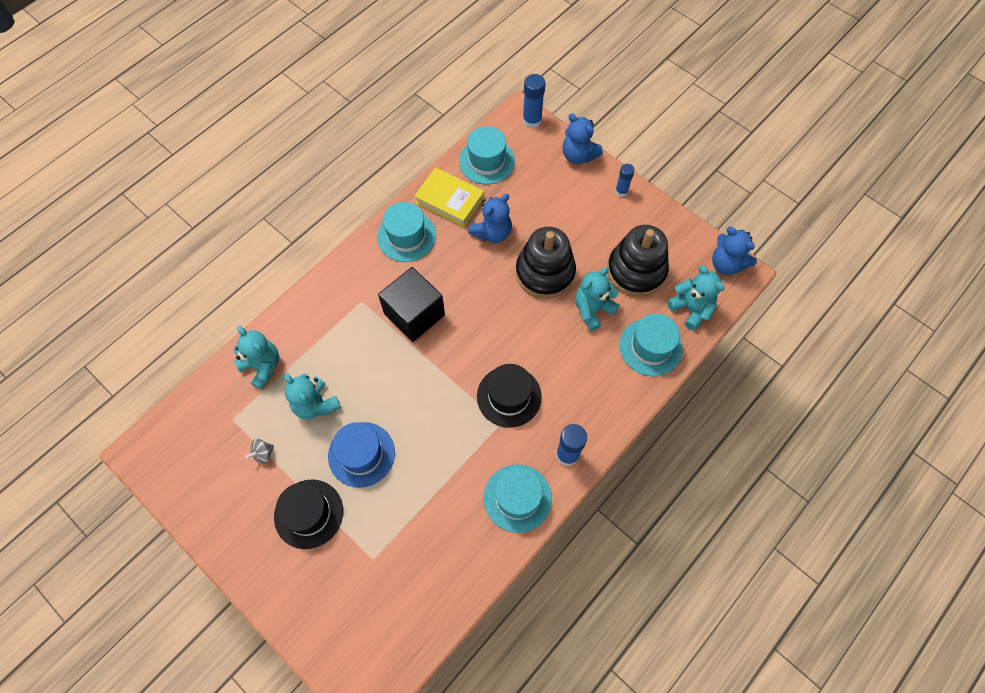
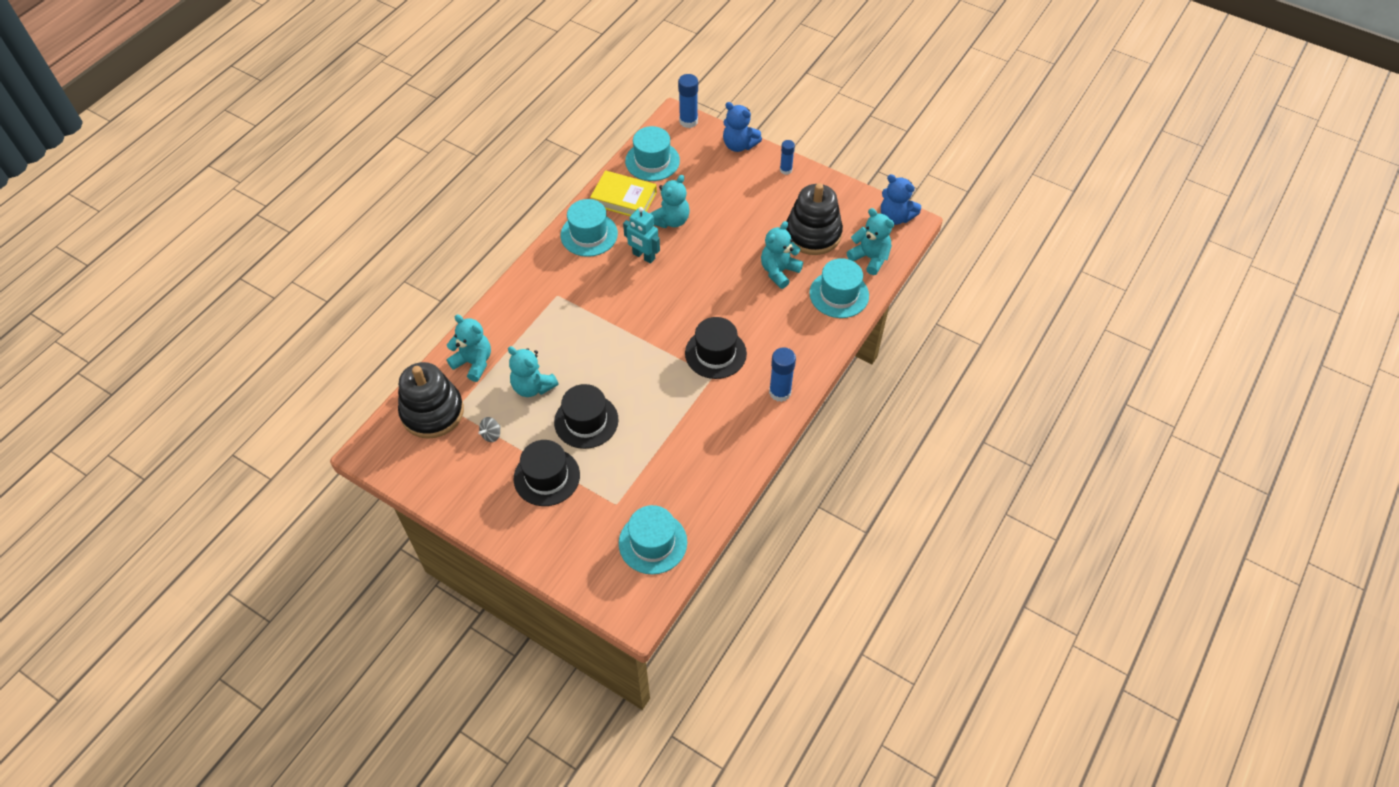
camera: 10 degrees left, 10 degrees down
blue hat [328,422,395,488] -> black hat [554,384,618,449]
black cube [378,267,445,342] -> none
blue teddy bear [468,194,512,243] -> turquoise teddy bear [650,175,690,228]
turquoise hat [483,464,552,533] -> turquoise hat moved to [619,505,687,574]
black stacking toy [516,227,576,299] -> black stacking toy moved to [398,362,464,439]
none -> turquoise robot [623,207,660,264]

